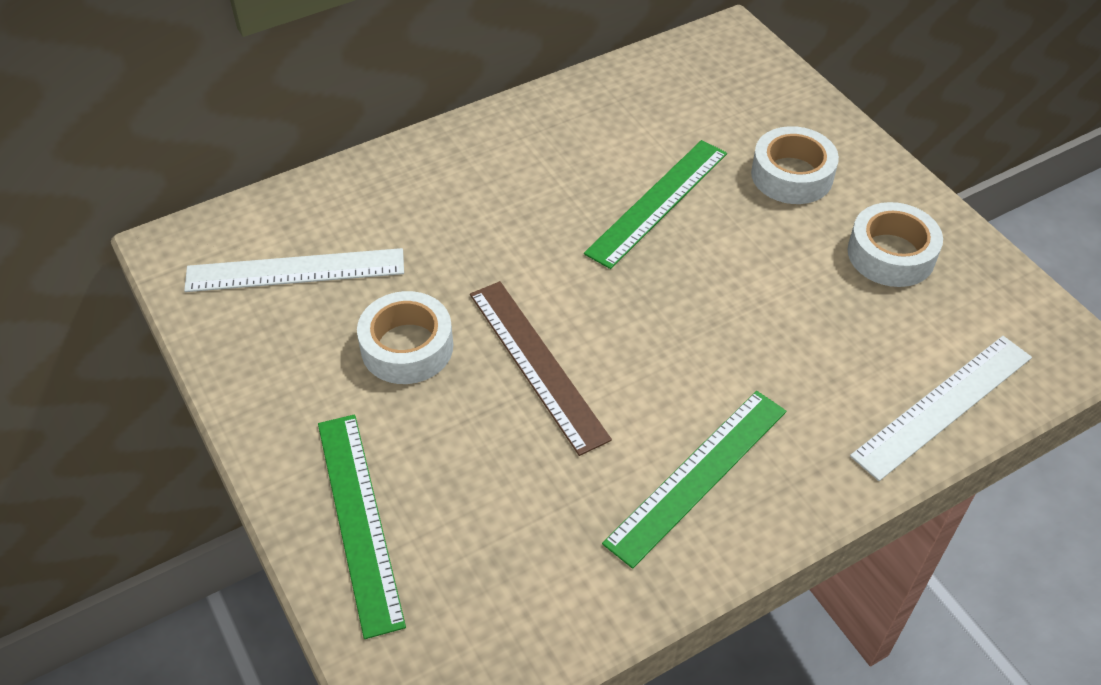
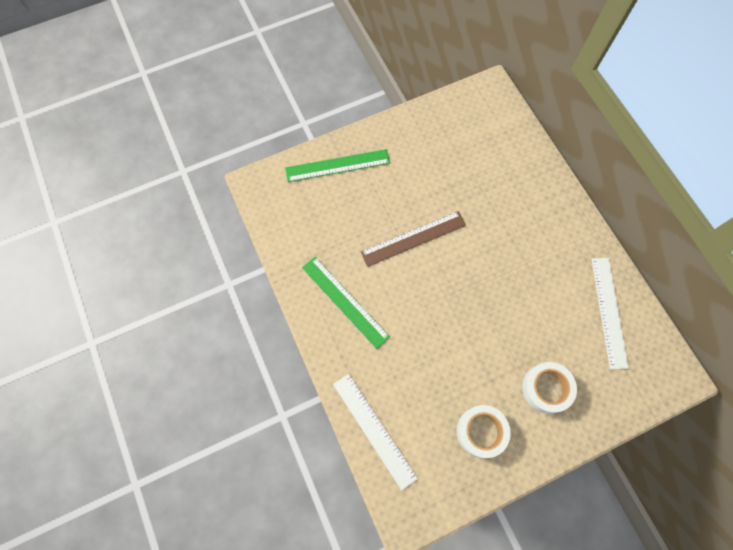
camera: 95 degrees right, 20 degrees up
white ruler [184,248,404,292] -> white ruler moved to [591,258,629,369]
white tape [357,291,453,384] -> none
green ruler [584,140,727,269] -> none

